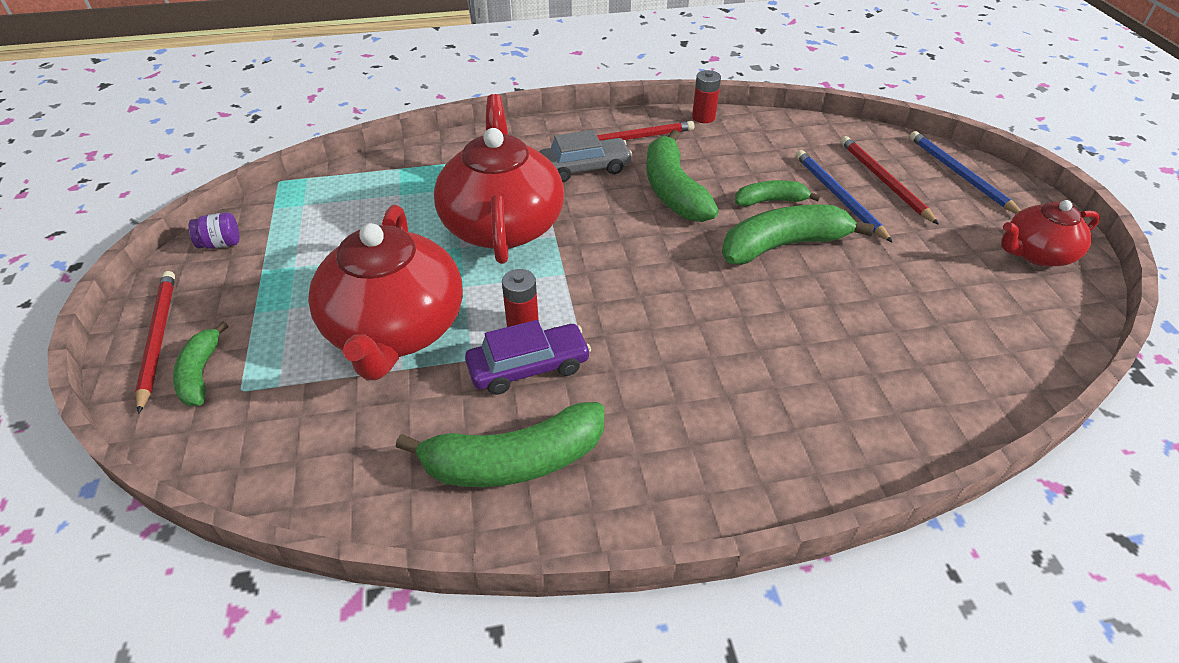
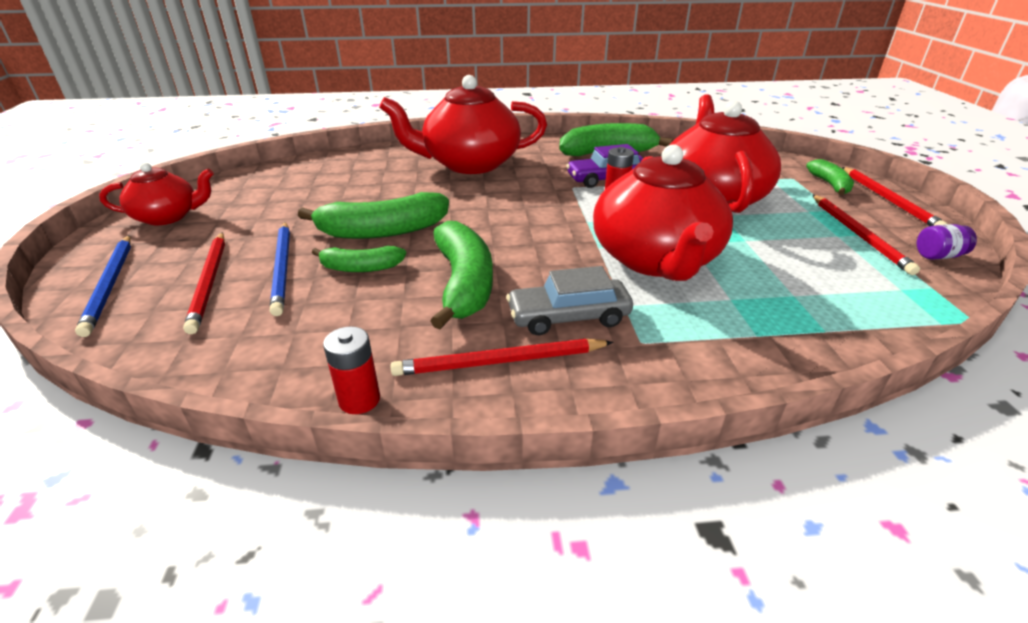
camera: 175 degrees left, 10 degrees down
none -> red teapot [379,75,547,174]
none -> red pencil [813,195,920,275]

